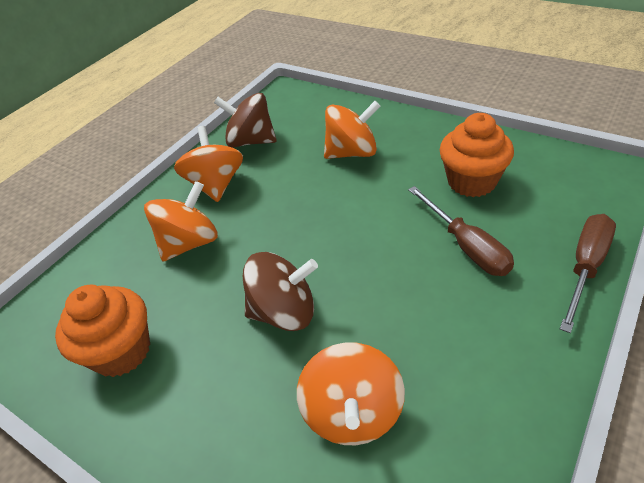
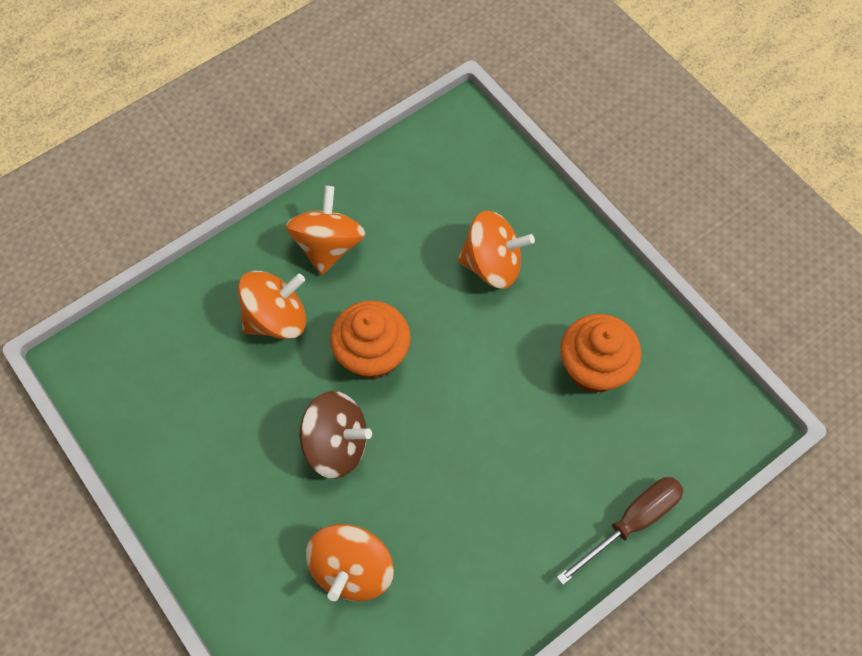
camera: 15 degrees right, 20 degrees up
orange cupcake [55,285,150,377] -> orange cupcake moved to [330,300,411,380]
brown spinning top [214,93,277,147] -> none
brown screwdriver [408,186,514,276] -> none

